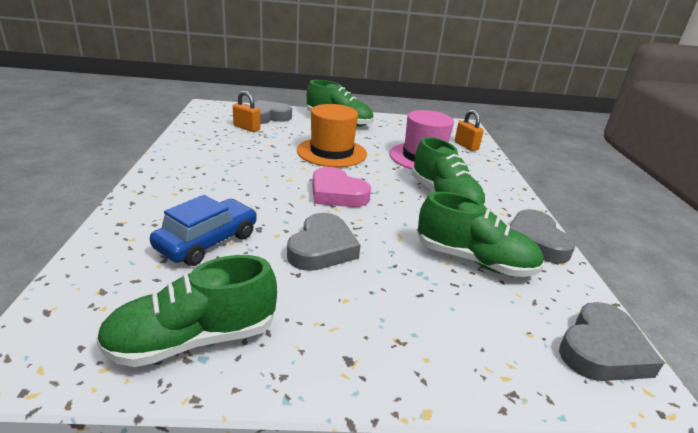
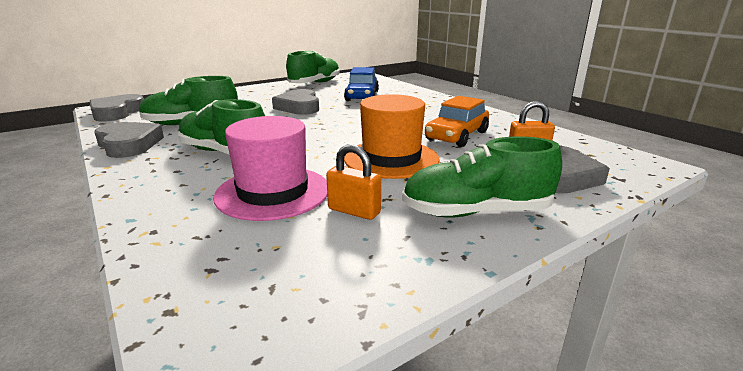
camera: 150 degrees right, 5 degrees down
pink heart [312,167,371,207] -> none
orange padlock [455,110,484,151] -> orange padlock moved to [326,144,381,220]
none -> orange car [425,96,489,147]

